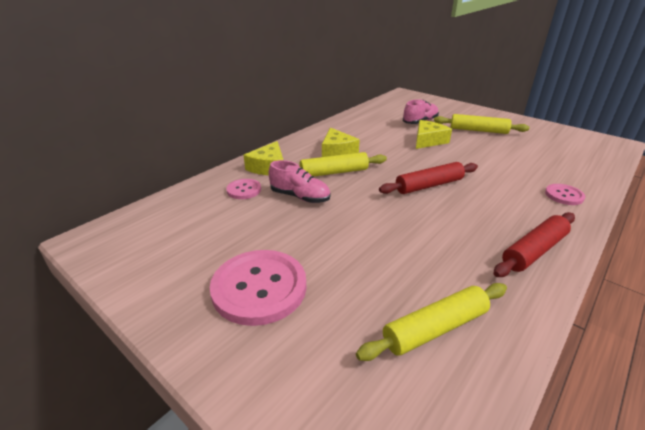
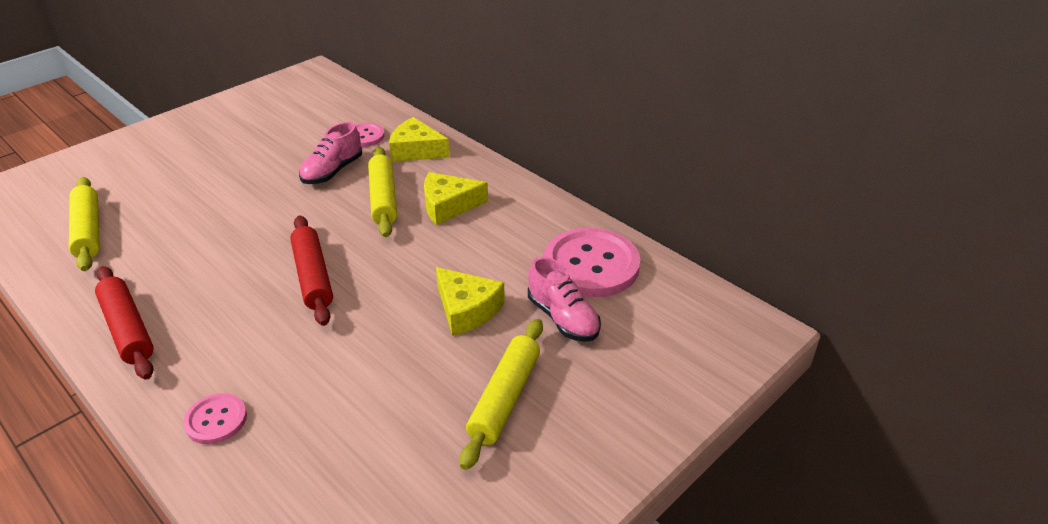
camera: 95 degrees right, 5 degrees up
pink button [210,250,306,326] -> pink button moved to [544,228,640,297]

